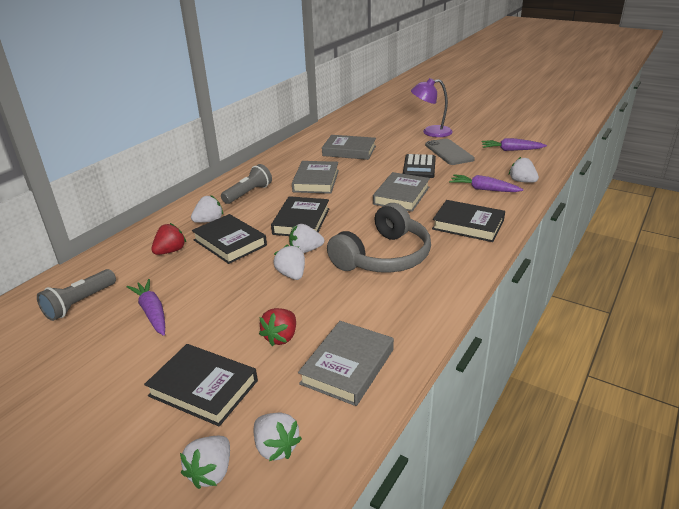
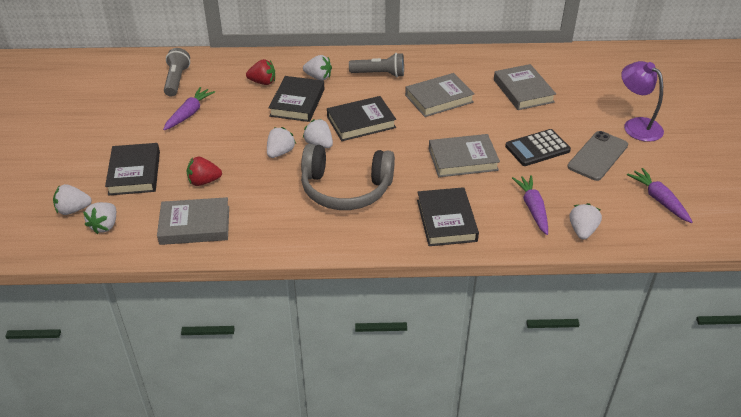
camera: 55 degrees right, 10 degrees up
grey flashlight [37,269,116,321] -> grey flashlight turned 90 degrees clockwise [164,48,190,97]

